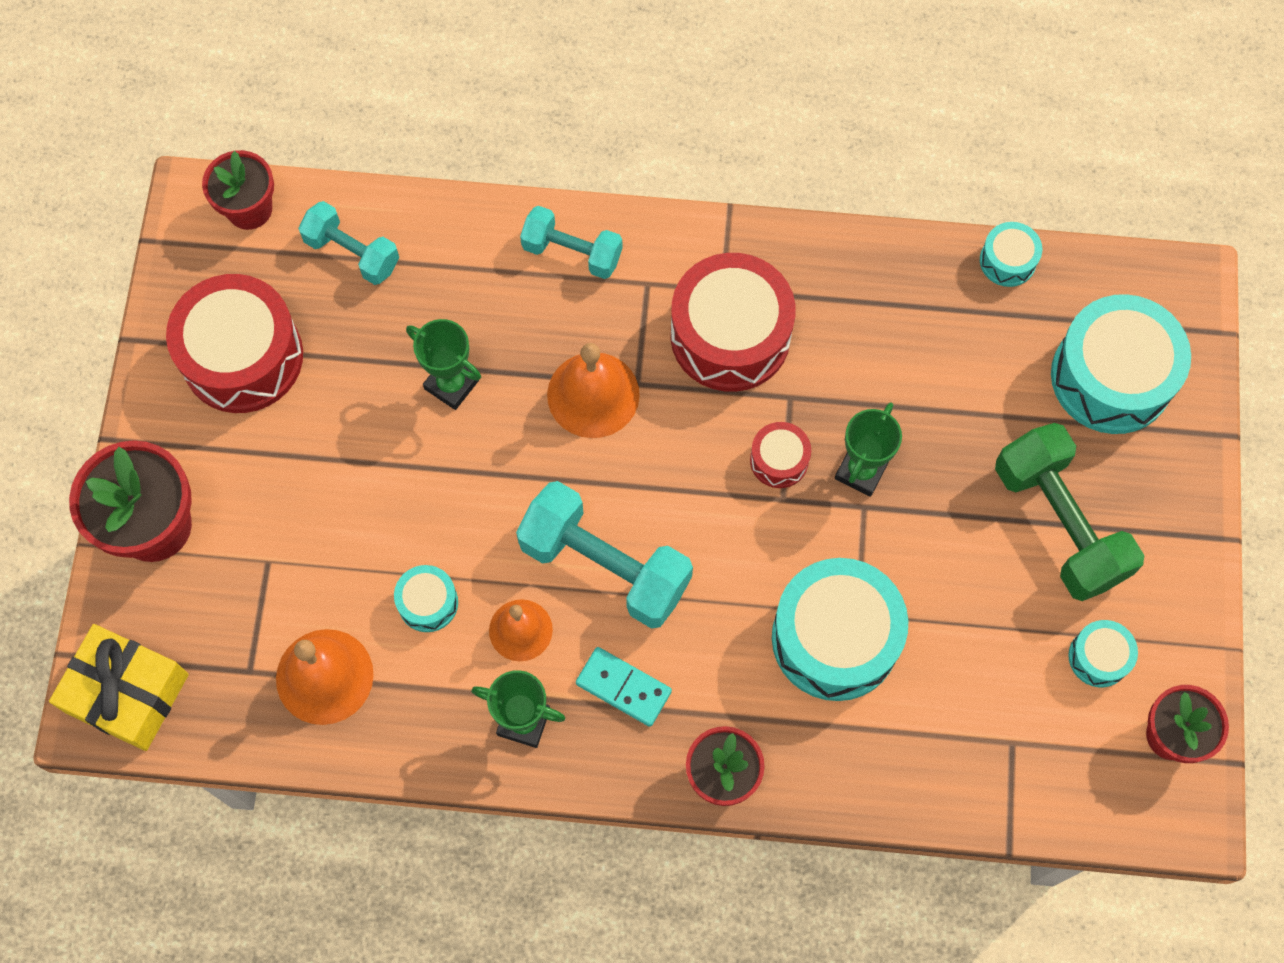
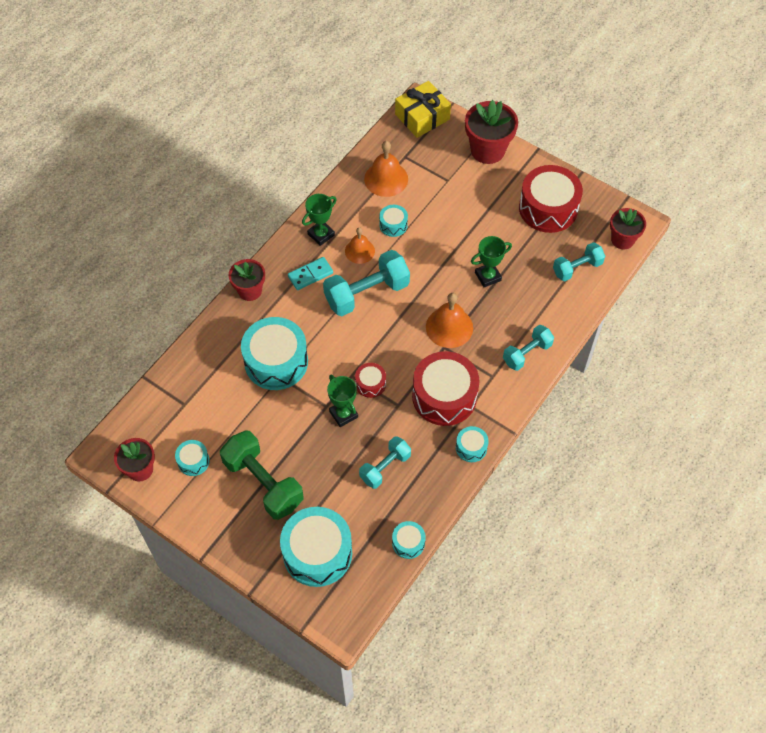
camera: 120 degrees right, 10 degrees down
green dumbbell [995,423,1145,601] -> green dumbbell turned 45 degrees clockwise [220,430,304,520]
none -> turquoise dumbbell [359,436,411,489]
none -> turquoise drum [456,426,489,462]

